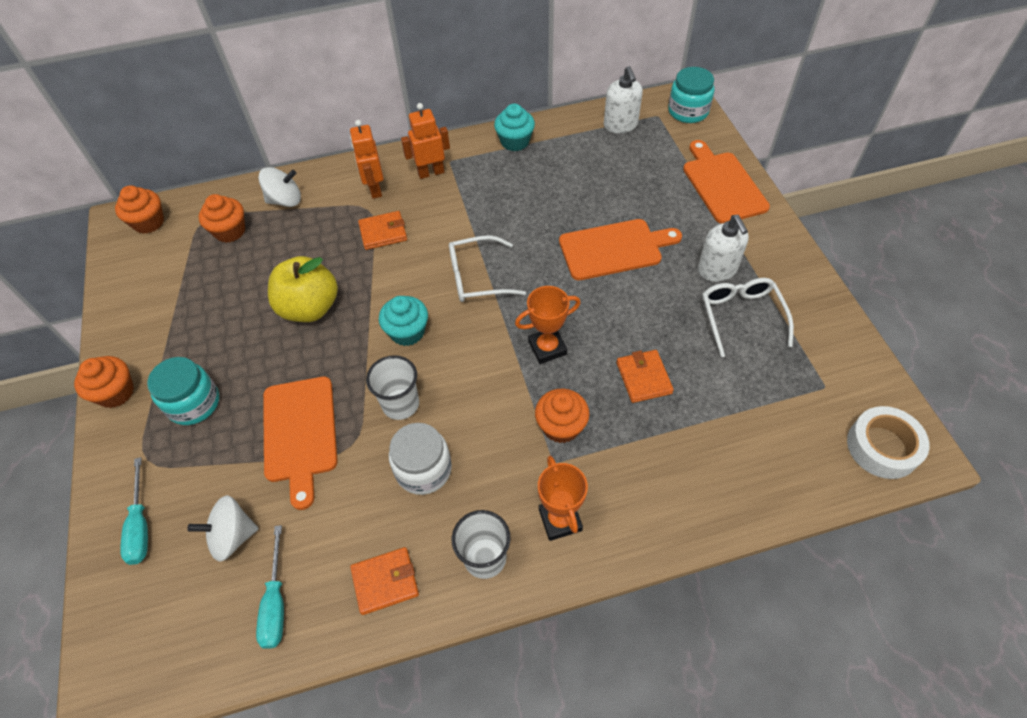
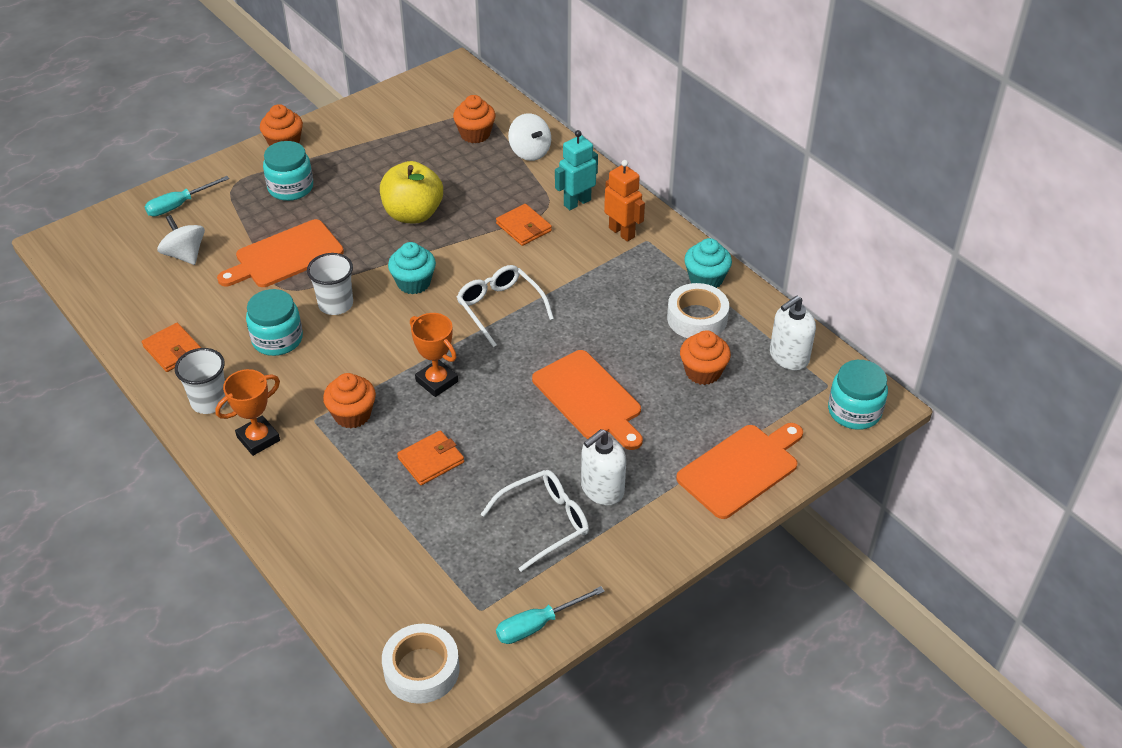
camera: 65 degrees right, 10 degrees down
orange cupcake [115,185,164,234] -> orange cupcake moved to [680,330,731,385]
turquoise screwdriver [256,525,284,649] -> turquoise screwdriver moved to [496,586,605,644]
orange robot [350,120,384,199] -> turquoise robot [555,130,598,210]
white jar [389,423,452,495] -> turquoise jar [246,289,303,356]
none -> white tape [667,283,729,338]

